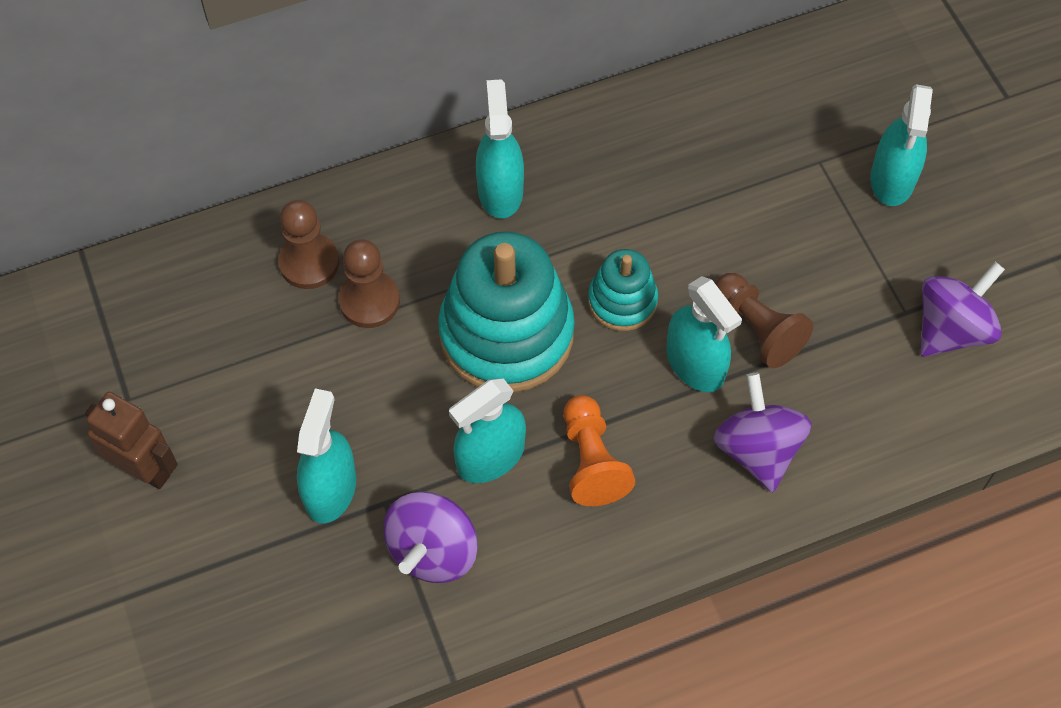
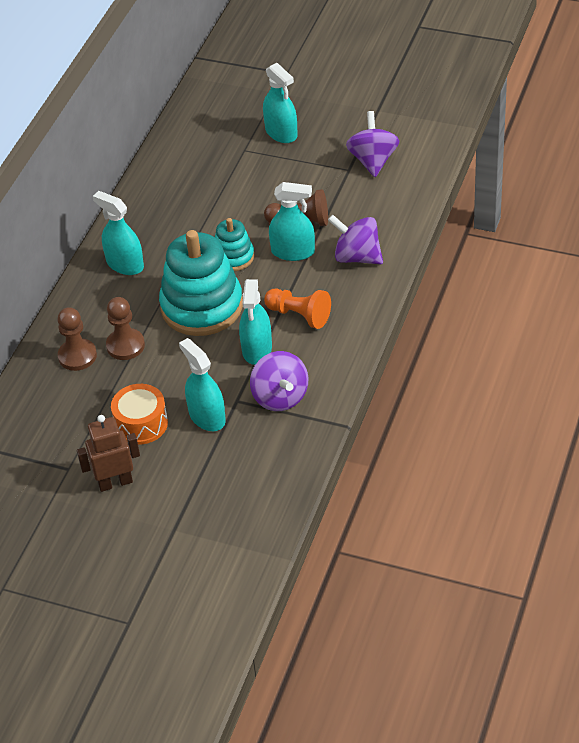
camera: 45 degrees left, 15 degrees down
none -> orange drum [111,384,168,445]

